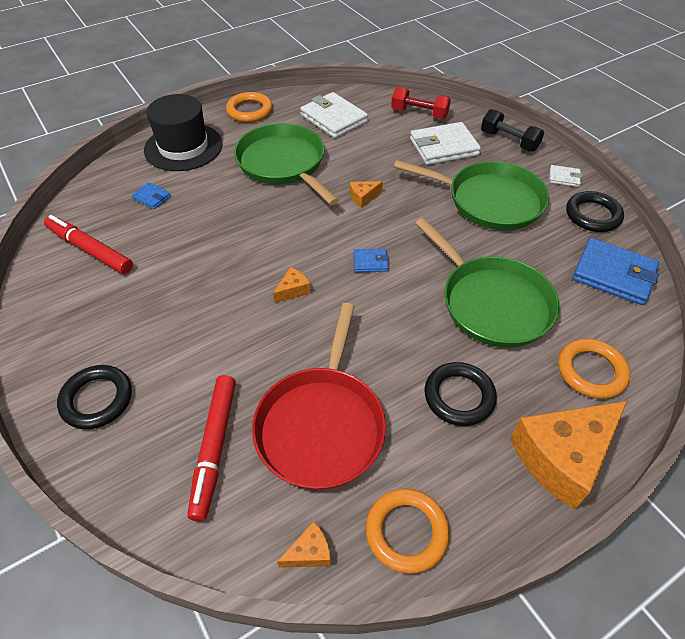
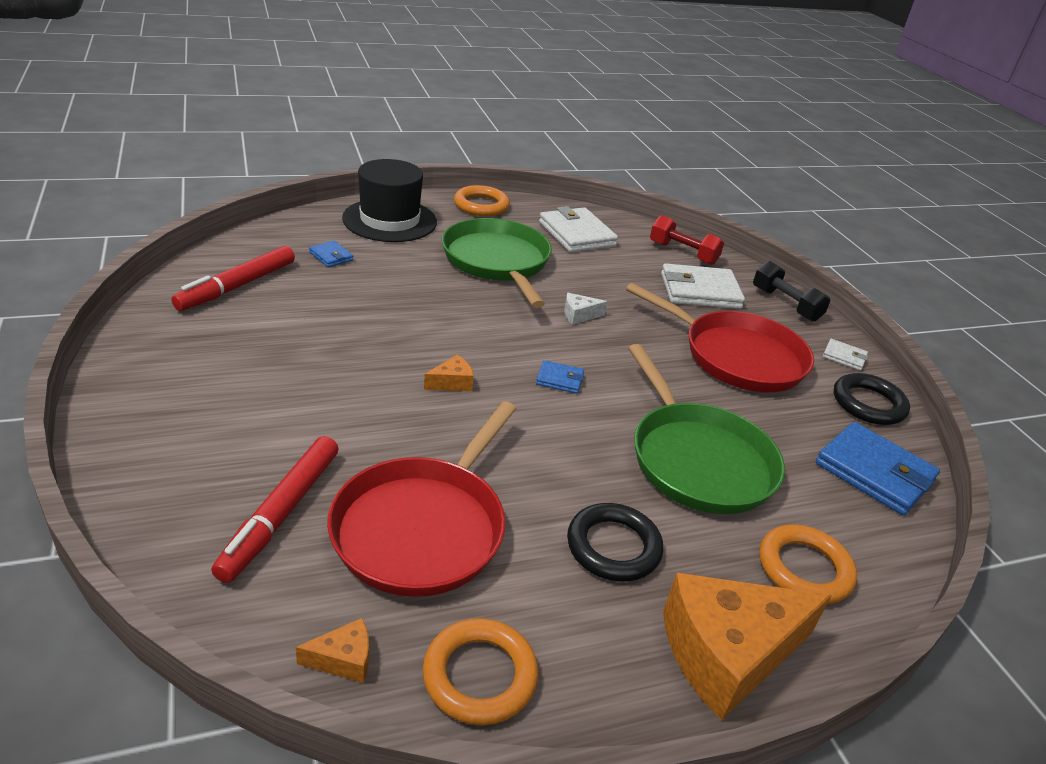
camera: 10 degrees right, 15 degrees down
red marker [44,215,133,274] -> red marker turned 105 degrees counterclockwise [171,246,295,311]
black ring [57,365,132,429] -> none
orange cheese [350,181,383,208] -> white cheese [564,293,607,325]
green pan [394,160,549,230] -> red pan [626,283,814,392]

